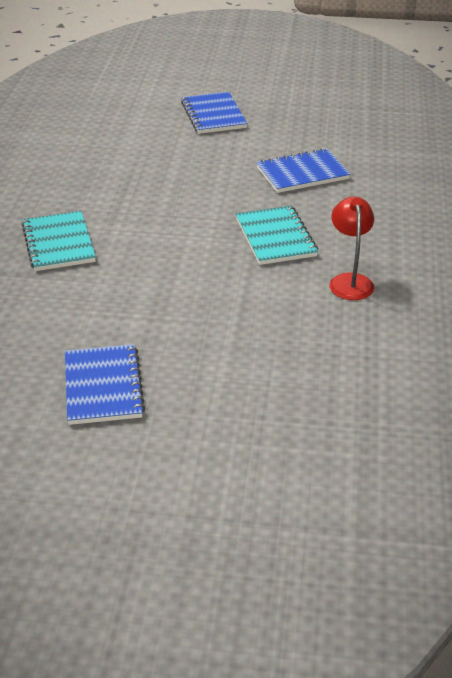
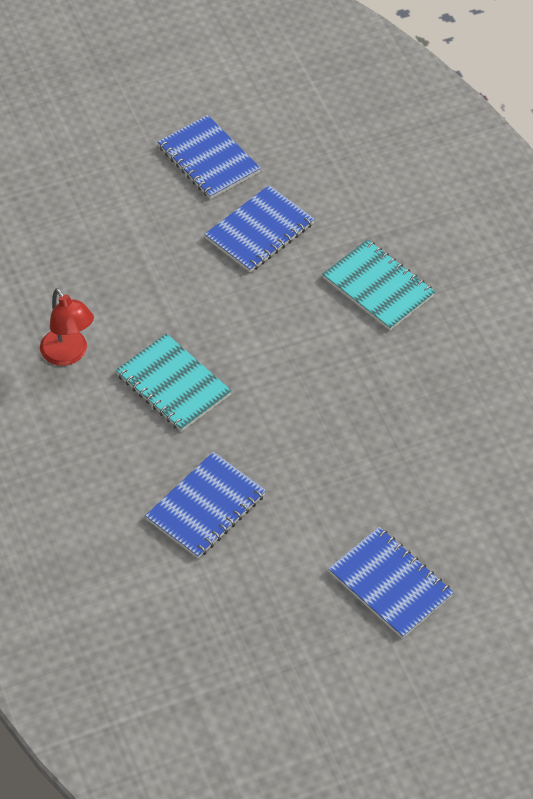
camera: 150 degrees right, 15 degrees up
none -> blue notebook [204,185,315,272]

